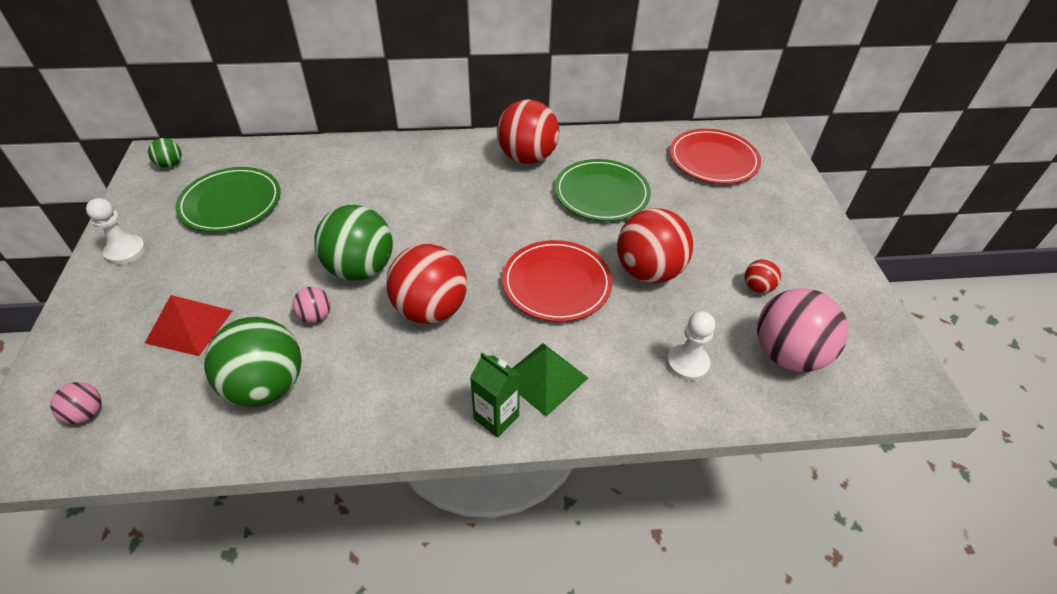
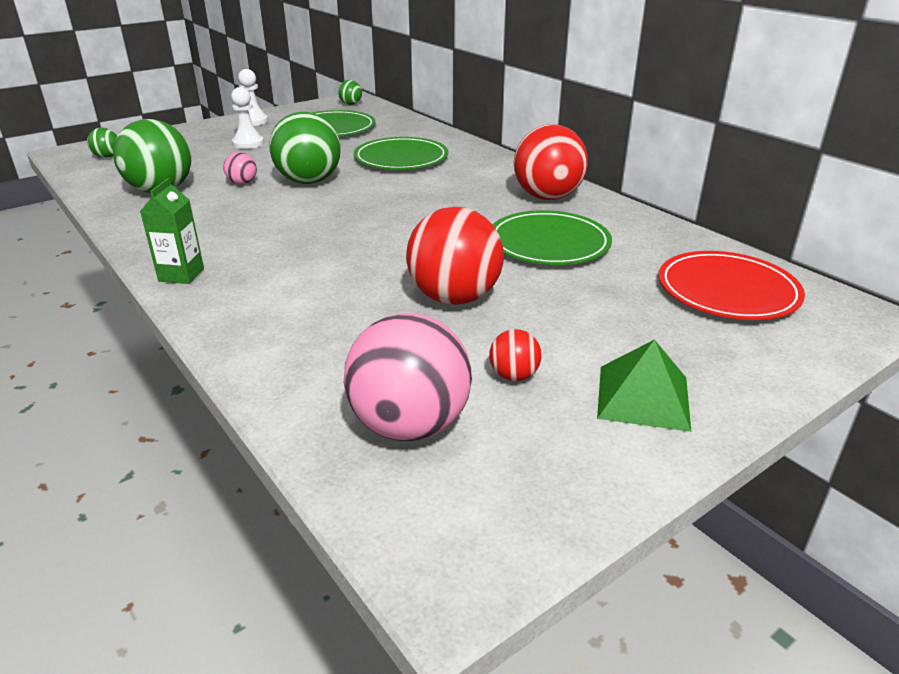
camera: 60 degrees right, 15 degrees down
pink ball [50,382,101,424] -> green ball [87,128,117,158]
red pyramid [145,295,232,356] -> none
red ball [386,244,467,324] -> none
red plate [502,240,612,322] -> none
green pyramid [512,343,588,417] -> green pyramid moved to [597,339,691,432]
white pawn [667,311,715,381] -> white pawn moved to [231,87,264,149]
none -> green plate [354,137,448,170]

